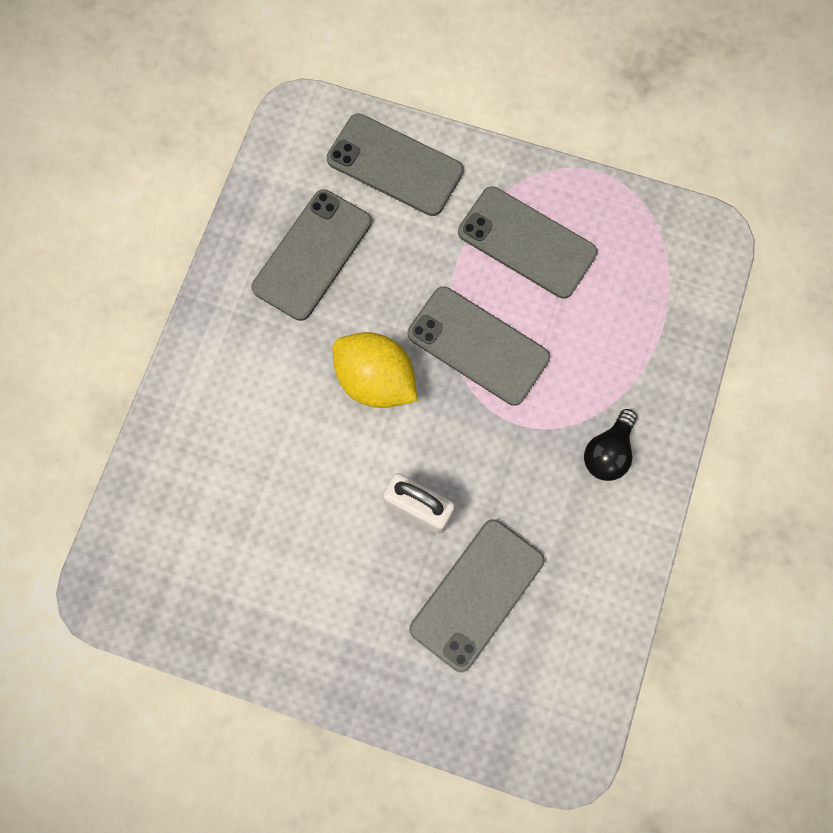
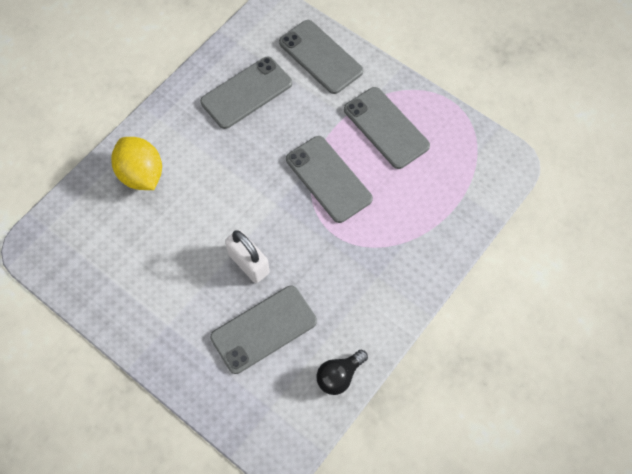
camera: 20 degrees right, 10 degrees down
yellow lemon [332,332,417,408] -> yellow lemon moved to [111,137,162,190]
black light bulb [584,409,637,481] -> black light bulb moved to [316,350,368,395]

